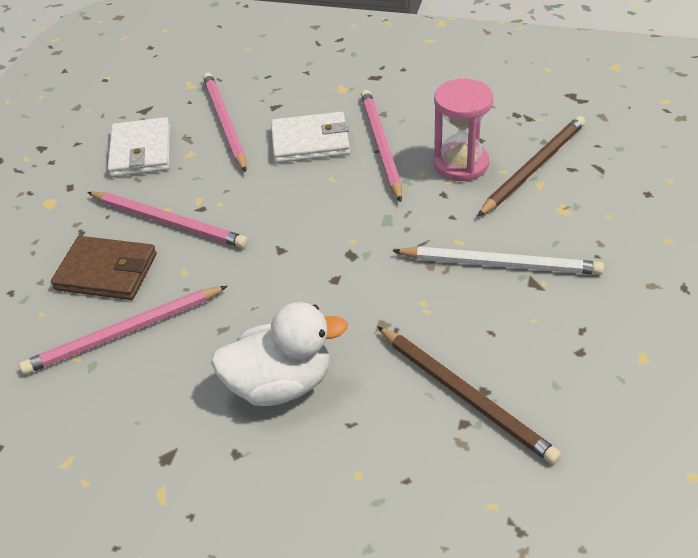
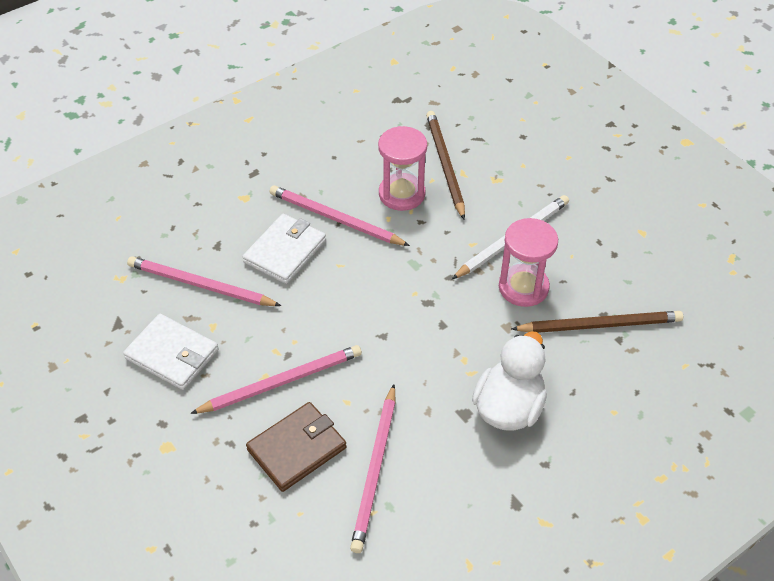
camera: 55 degrees left, 5 degrees up
none -> pink hourglass [499,218,558,307]

